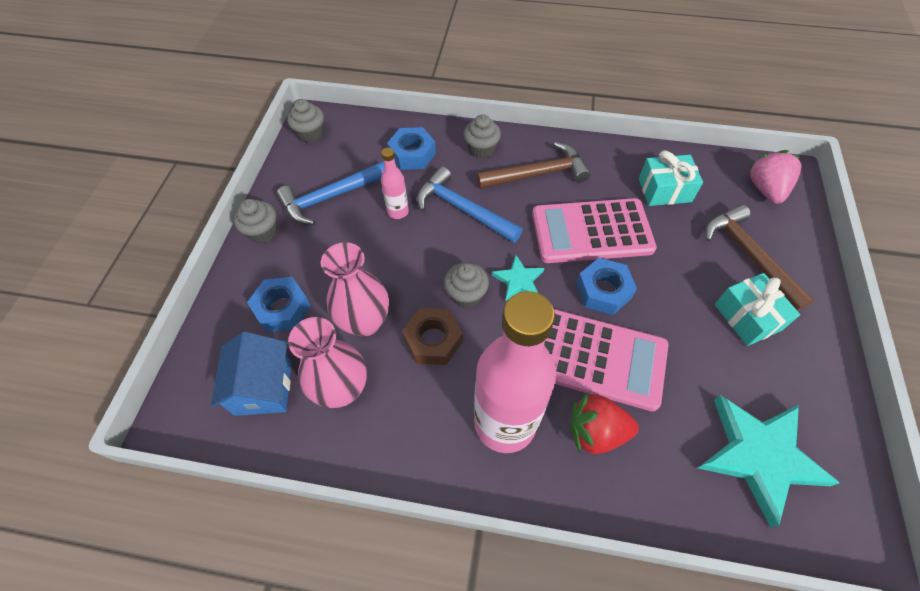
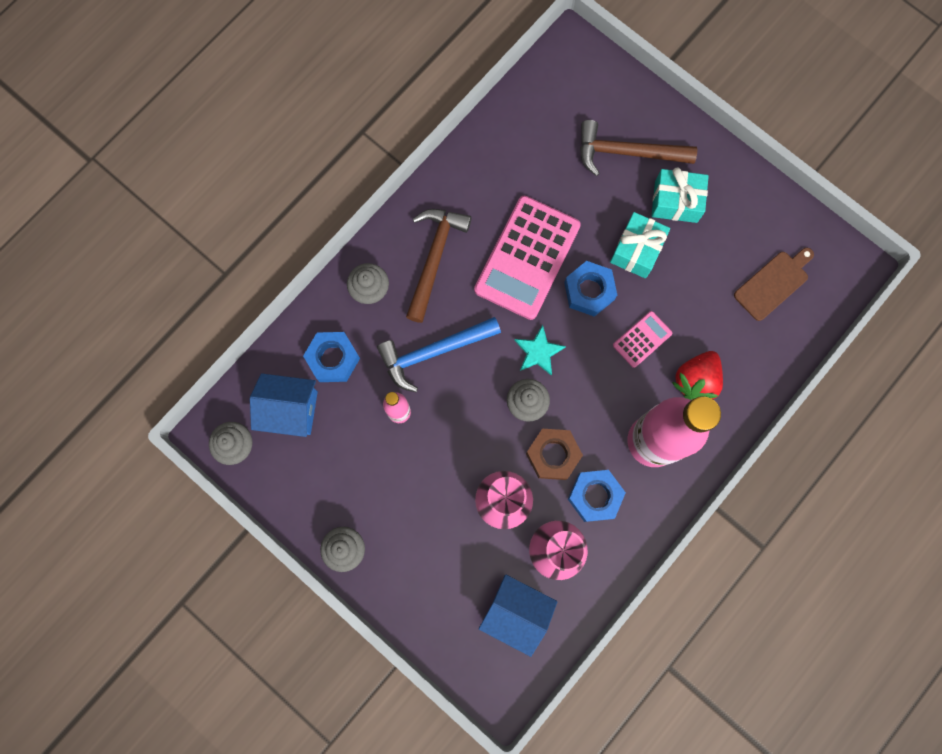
camera: 60 degrees left, 20 degrees up
blue nut [247,277,311,332] -> blue nut moved to [568,470,626,522]
blue hammer [276,161,384,225] -> none
pink calculator [544,309,669,412] -> pink calculator [613,311,672,368], size x0.47
turquoise gift [639,150,703,206] -> turquoise gift moved to [610,212,670,278]
turquoise star [698,395,840,528] -> brown cutting board [734,248,814,321]
pink strawberry [749,150,802,204] -> none
none -> blue house [250,373,318,437]

